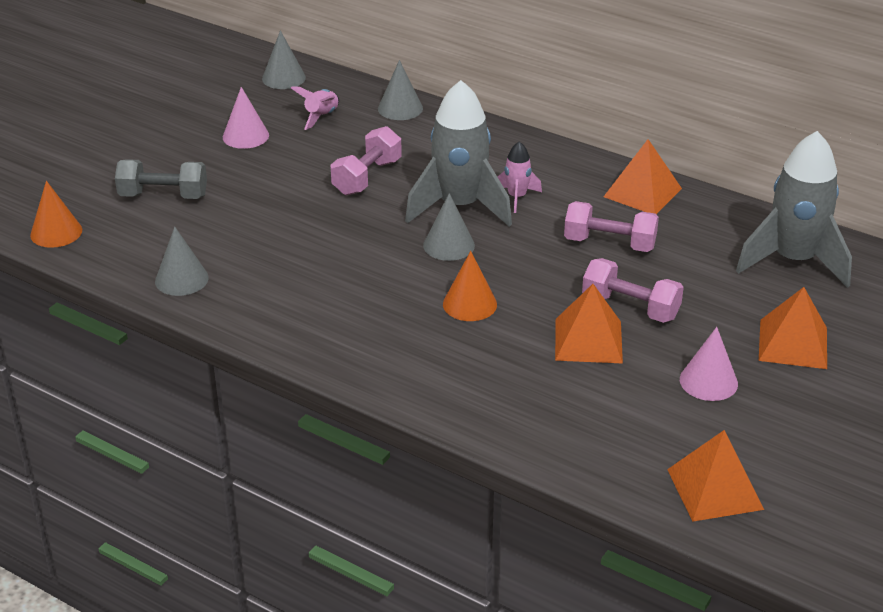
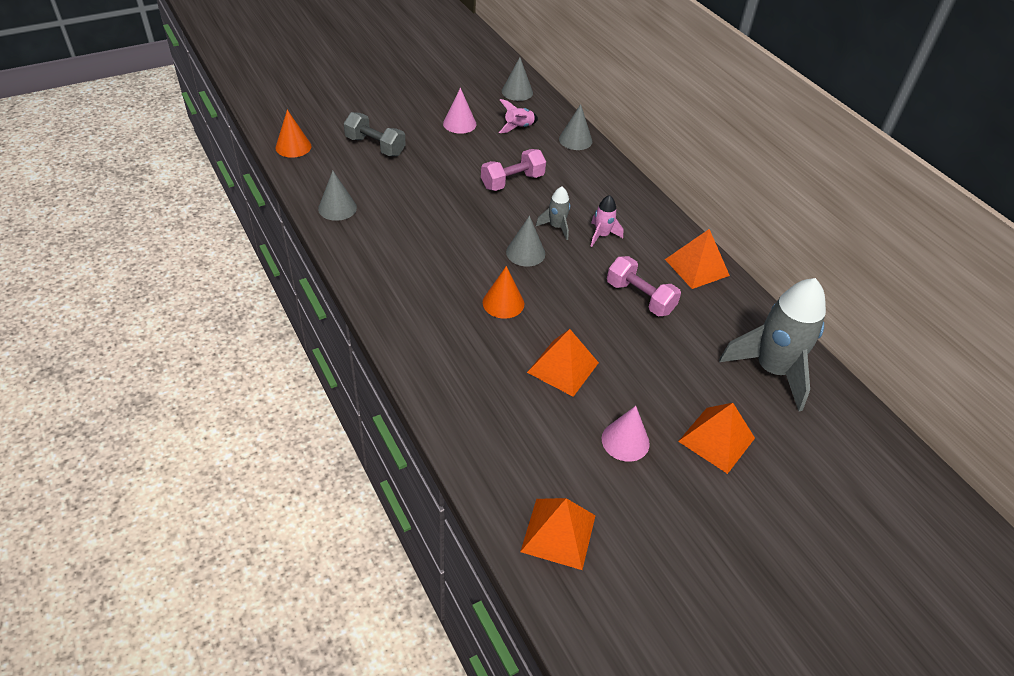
camera: 25 degrees right, 10 degrees up
grey rocket [405,80,512,227] -> grey rocket [536,187,570,240], size x0.46
pink dumbbell [582,258,684,323] -> none

